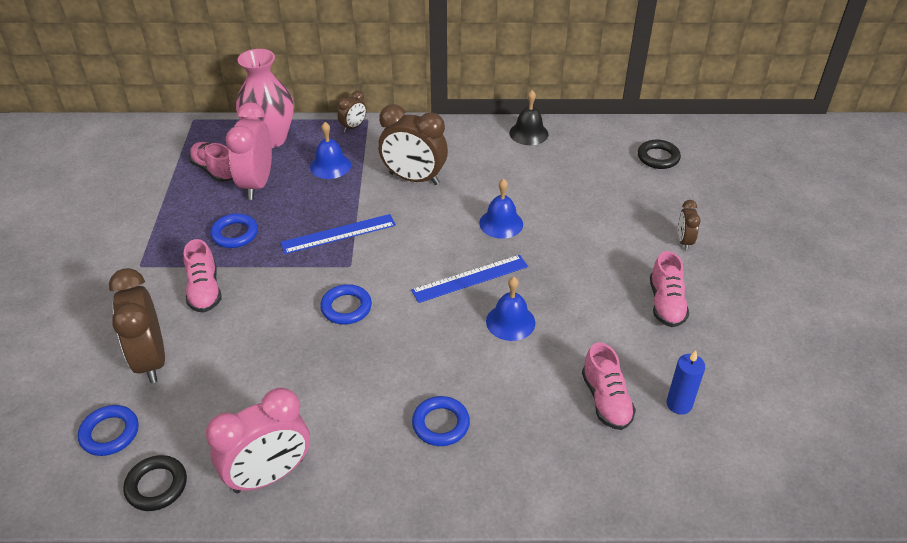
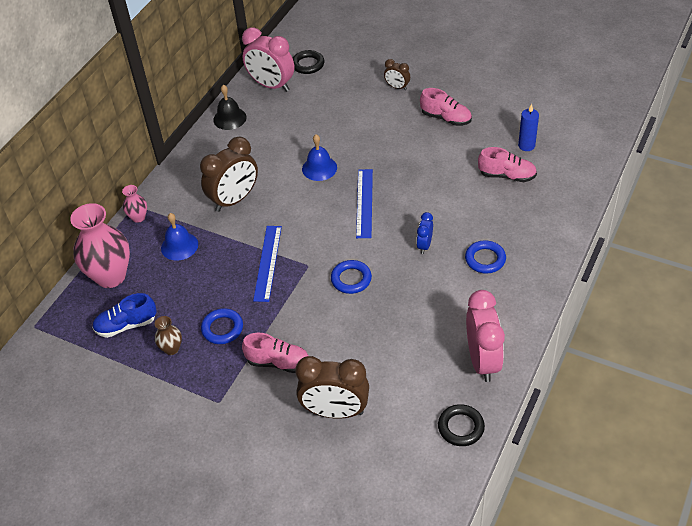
camera: 60 degrees left, 5 degrees up
blue ring [78,405,139,456] -> none
pink shoe [189,142,233,182] -> blue shoe [92,293,156,338]
pink clock [226,102,272,200] -> pink clock moved to [242,27,294,92]
brown clock [337,90,367,132] -> pink vase [122,185,147,223]
blue bell [486,277,535,341] -> none
none -> brown vase [155,316,182,355]
none -> blue clock [417,212,433,254]

